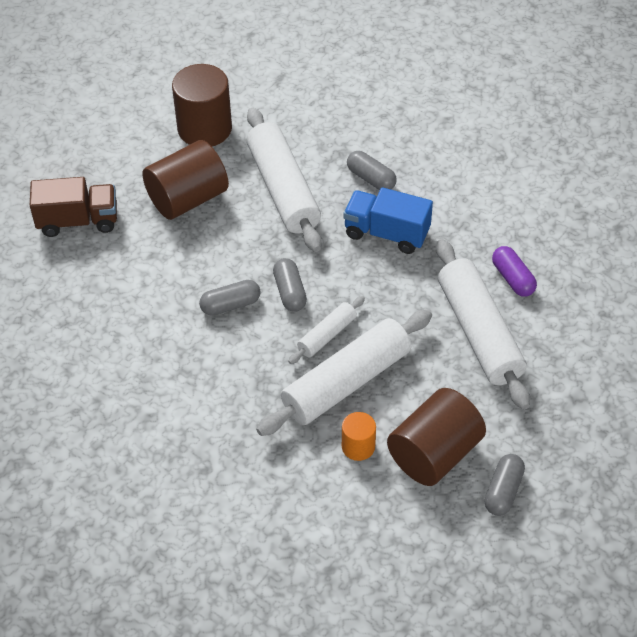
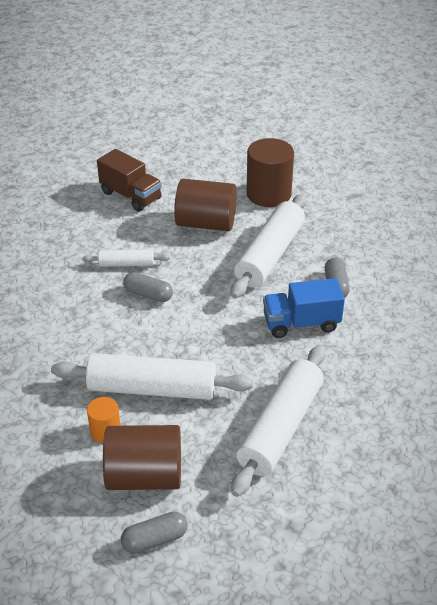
camera: 45 degrees right, 10 degrees down
grey capsule [273,258,307,312] -> none
white rolling pin [288,296,365,364] -> white rolling pin moved to [82,249,170,267]
blue truck [343,187,433,254] -> blue truck turned 75 degrees counterclockwise [263,278,345,338]
purple capsule [492,246,537,297] -> none

